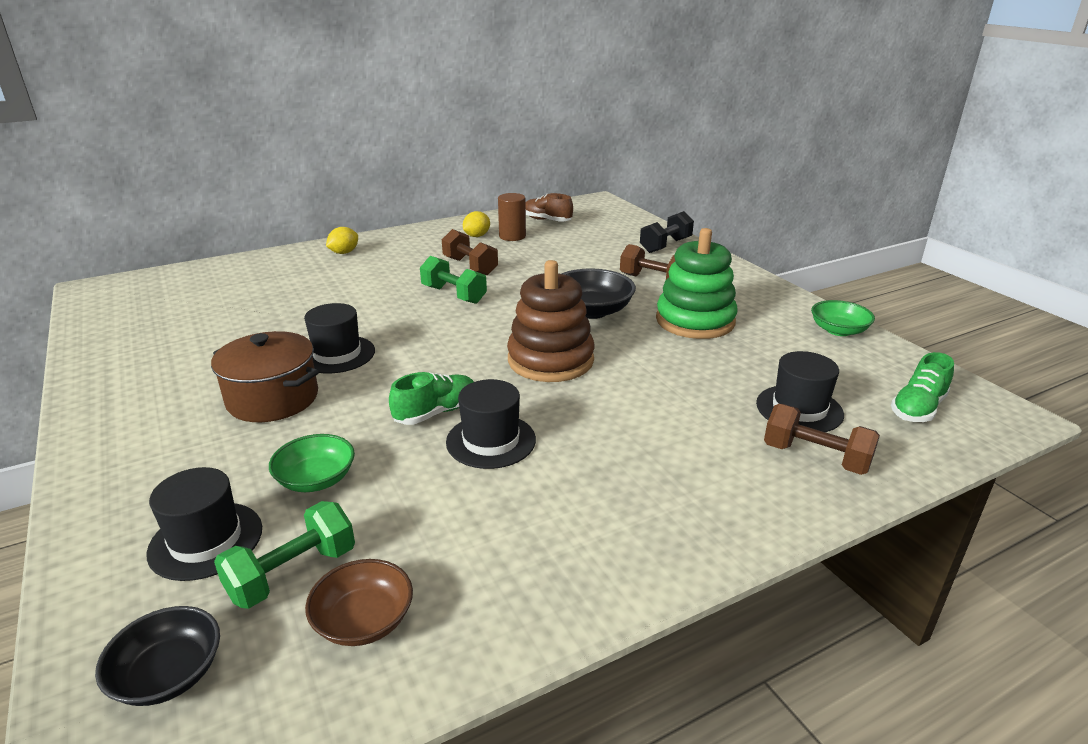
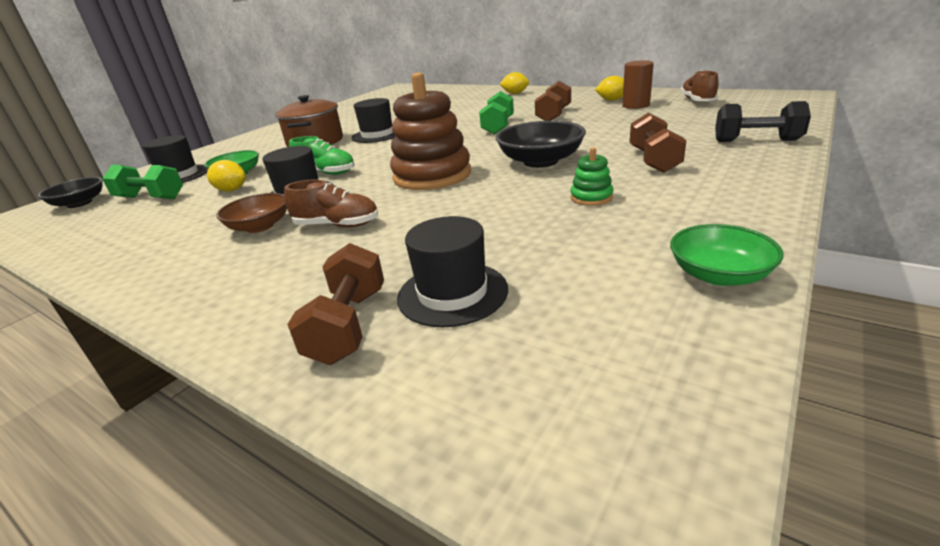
camera: 65 degrees right, 0 degrees up
brown bowl [305,559,413,646] -> brown bowl moved to [216,193,287,233]
green stacking toy [656,228,738,339] -> green stacking toy [570,147,613,206], size x0.43
green shoe [891,352,954,422] -> none
none -> yellow lemon [207,160,246,192]
none -> brown shoe [284,180,378,227]

